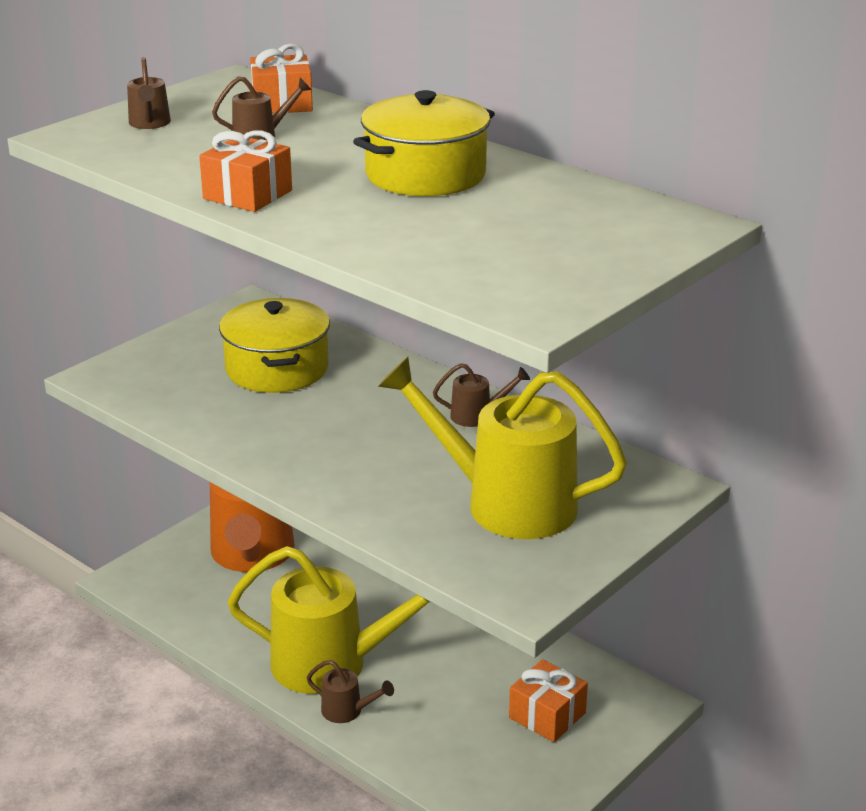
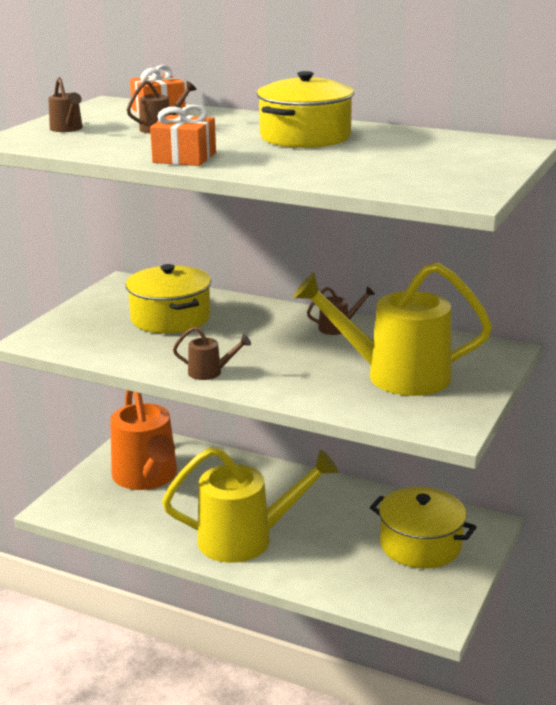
camera: 15 degrees left, 5 degrees down
brown watering can [306,660,394,723] -> brown watering can moved to [173,327,251,380]
orange gift [509,659,588,742] -> yellow pot [370,487,476,568]

